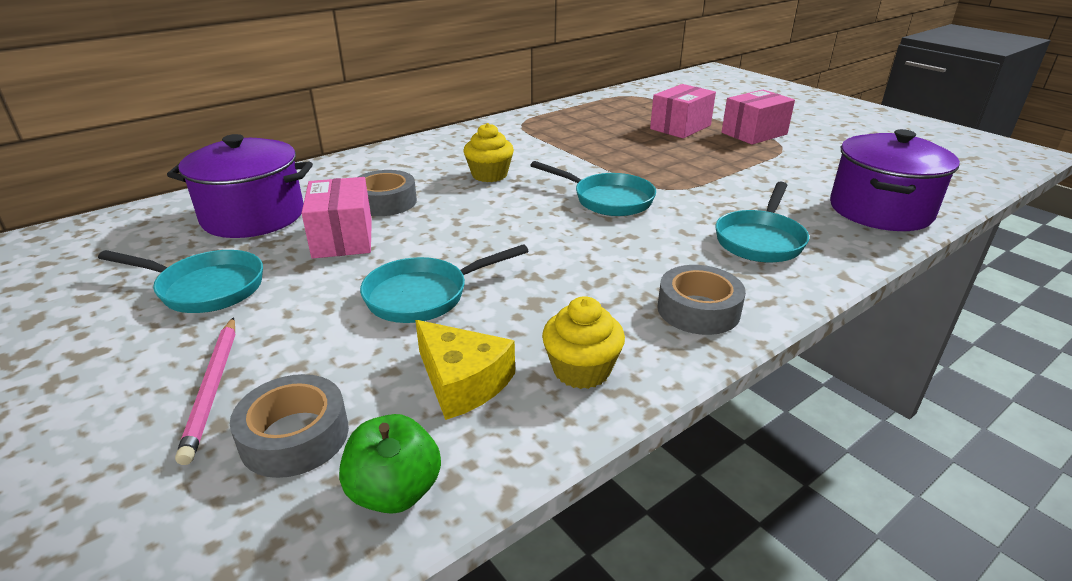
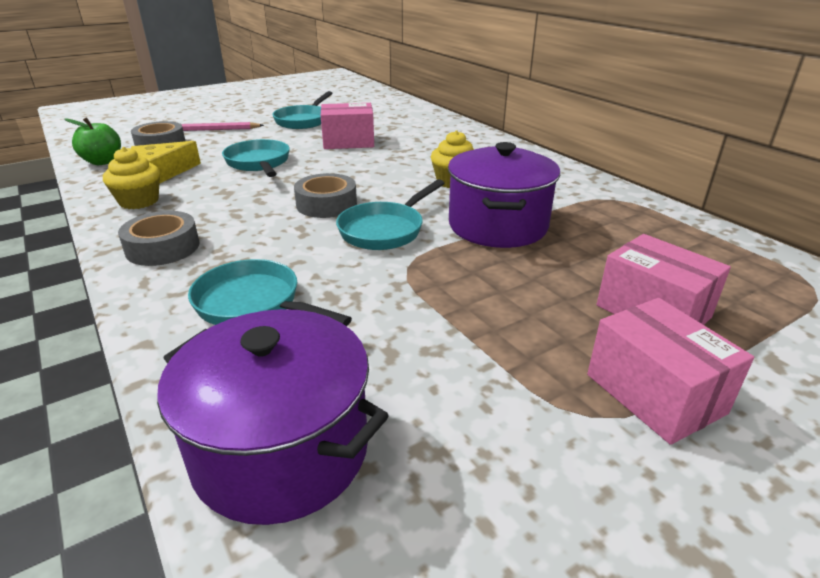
camera: 95 degrees right, 0 degrees up
purple pot [167,134,313,238] -> purple pot moved to [448,142,560,248]
grey tape [358,170,417,216] -> grey tape moved to [294,173,357,218]

